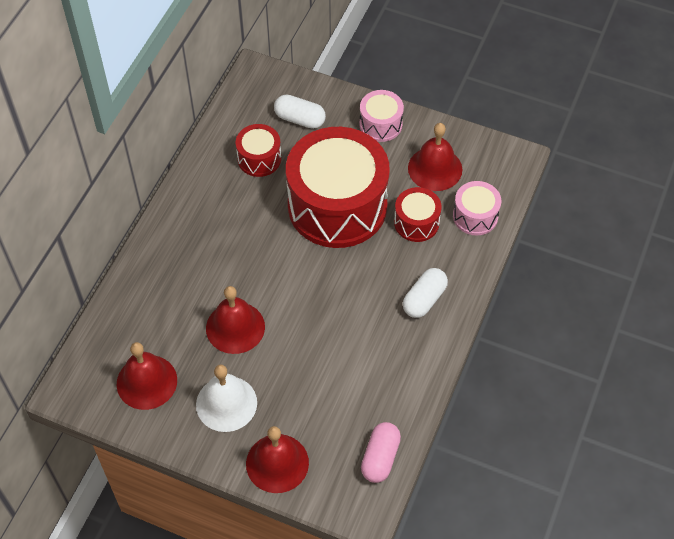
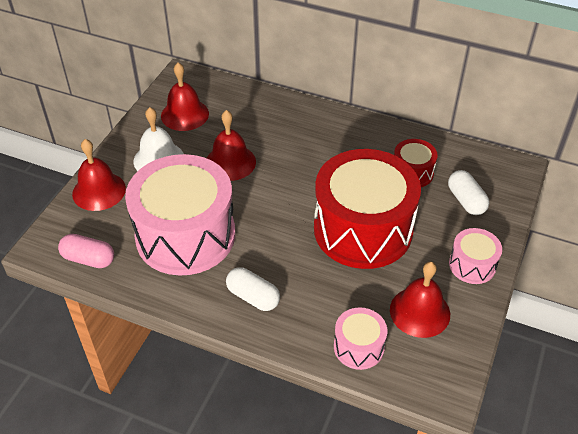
camera: 90 degrees right, 10 degrees down
white capsule [274,95,326,129] -> white capsule turned 45 degrees counterclockwise [448,170,489,215]
red drum [394,187,442,242] -> none
none -> pink drum [125,154,235,275]

